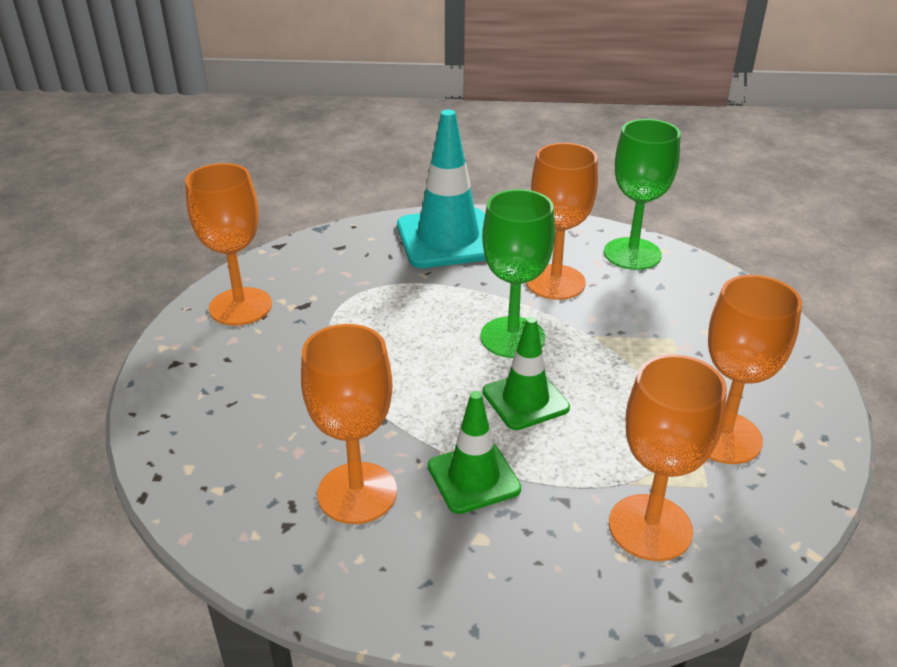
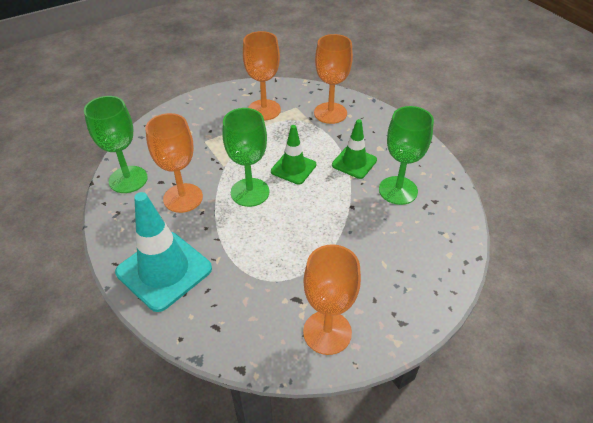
camera: 125 degrees left, 10 degrees up
orange goblet [301,324,397,524] -> green goblet [379,106,434,205]

